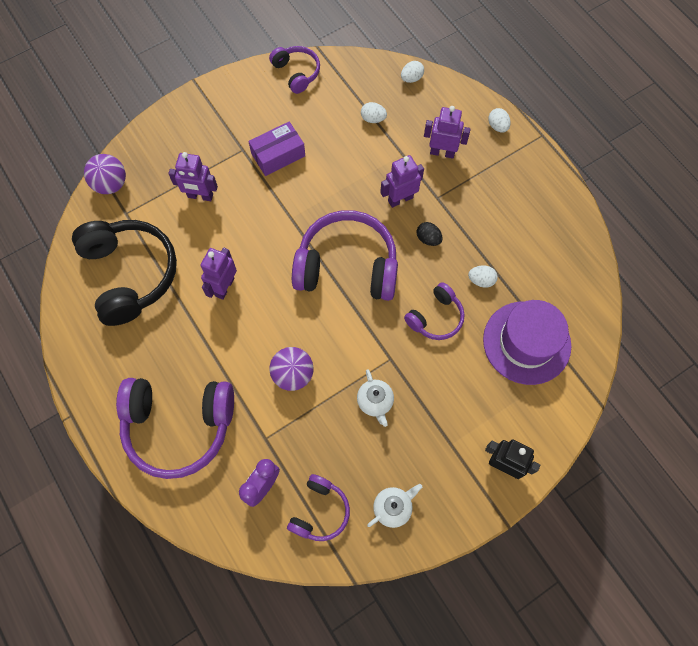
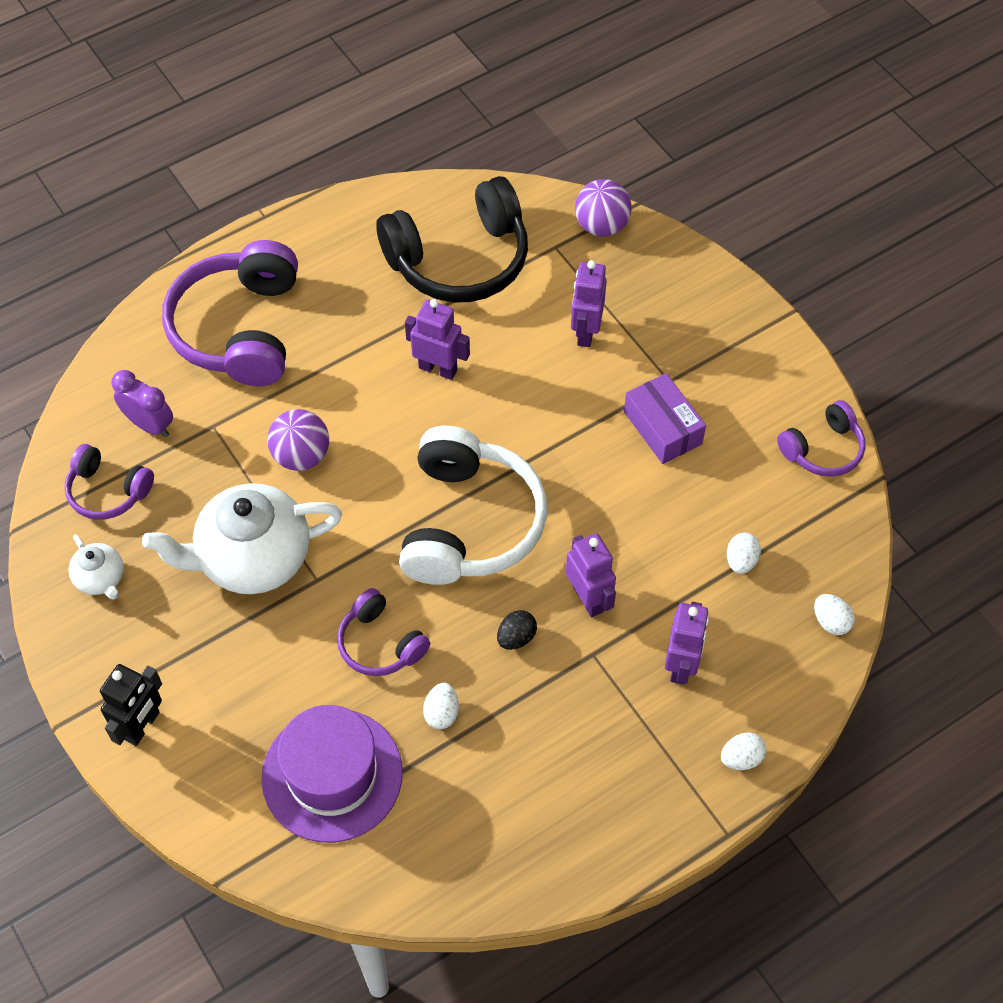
camera: 90 degrees right, 10 degrees down
purple headphones [292,210,398,301] -> white headphones [399,426,547,585]
white teapot [357,369,394,427] -> white teapot [142,483,342,594], size x2.13

